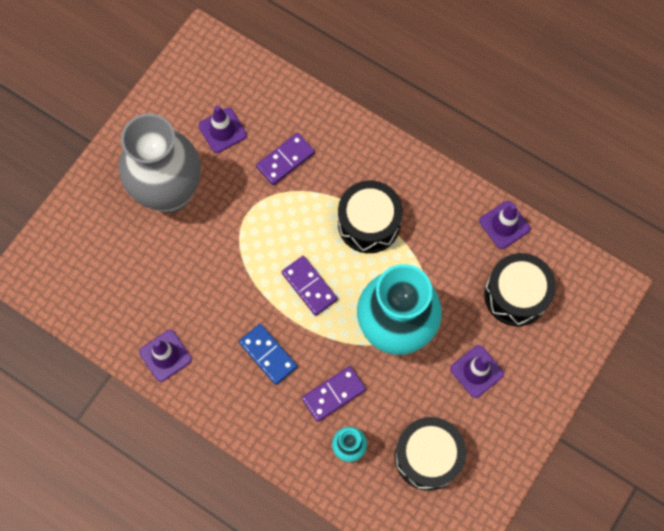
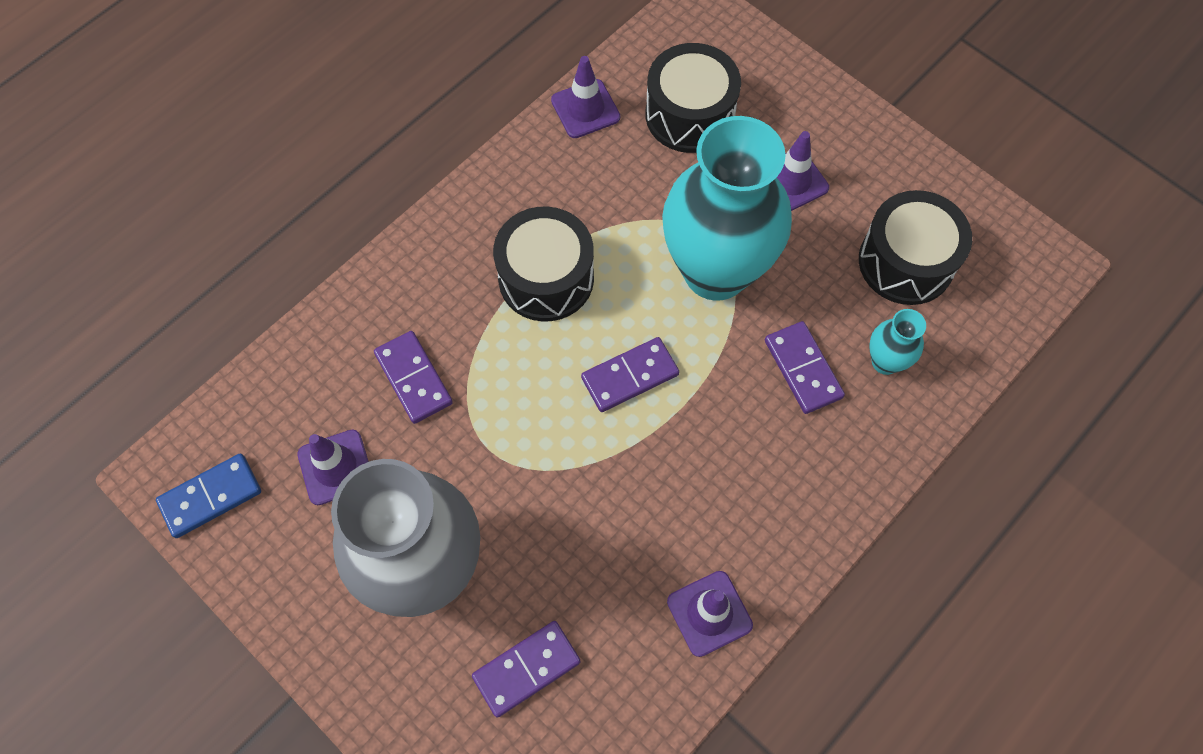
camera: 80 degrees left, 5 degrees down
blue domino [239,324,297,385] -> blue domino moved to [156,454,261,538]
none -> purple domino [472,621,581,718]

